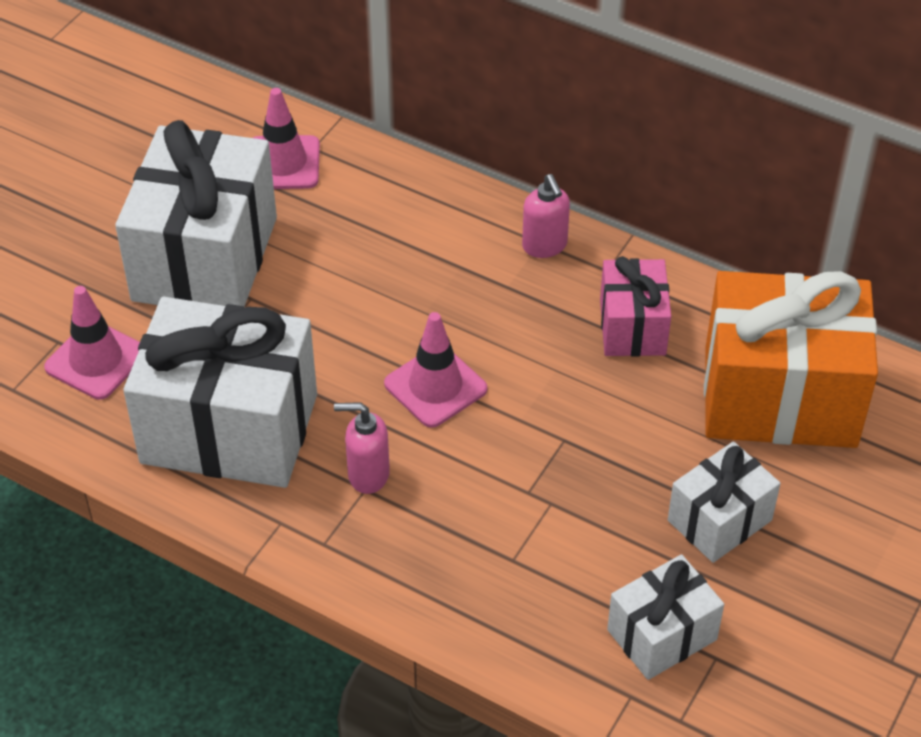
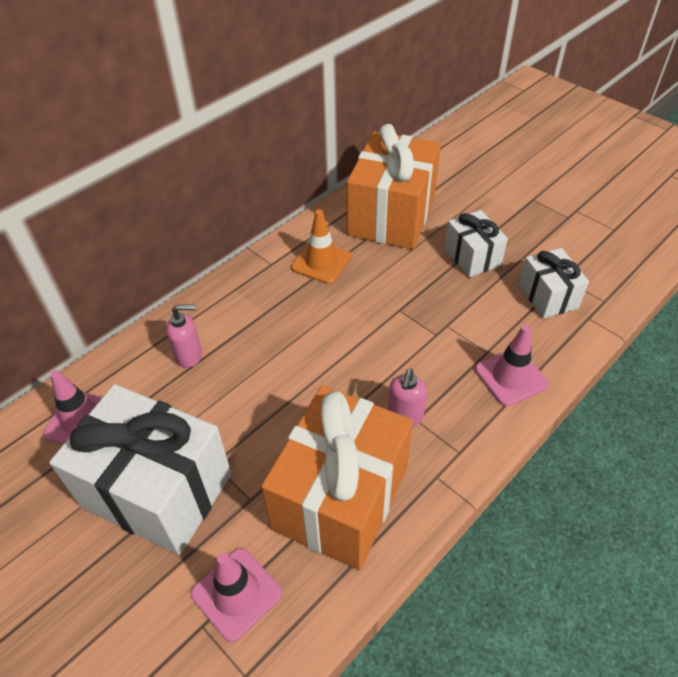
camera: 75 degrees left, 0 degrees up
white gift [123,297,317,488] -> orange gift [261,385,413,570]
pink traffic cone [384,312,487,428] -> pink traffic cone moved to [475,325,549,406]
pink soap dispenser [522,174,570,258] -> pink soap dispenser moved to [166,305,202,368]
pink gift [600,256,671,356] -> orange traffic cone [291,210,351,284]

